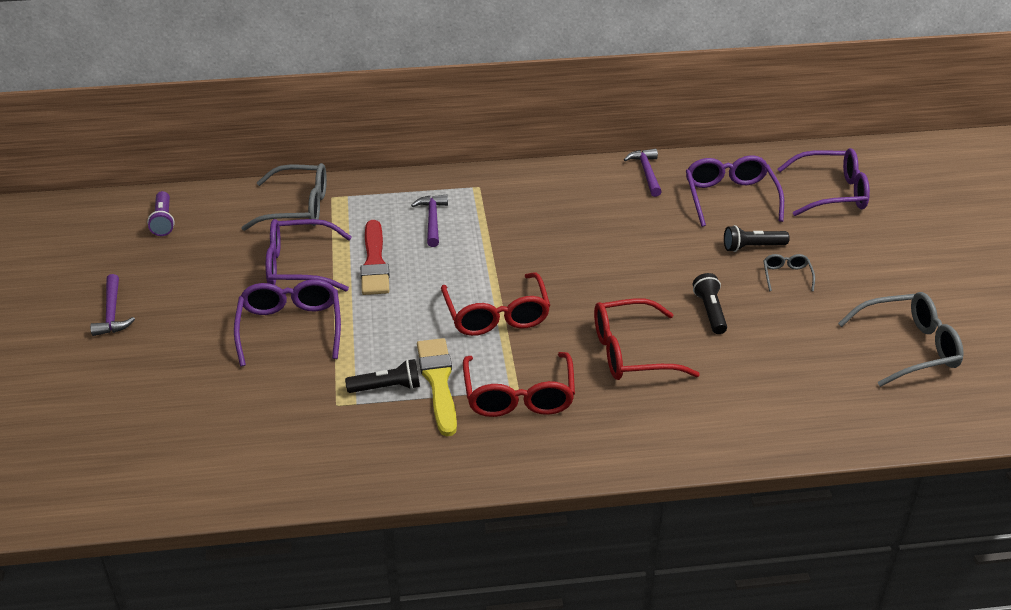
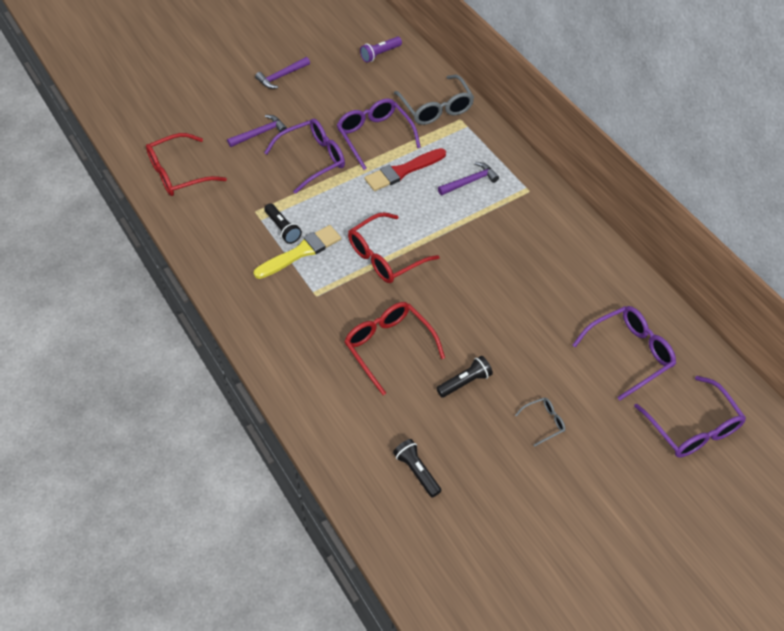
camera: 65 degrees right, 15 degrees up
red glasses [463,352,575,417] -> red glasses moved to [146,133,227,196]
purple hammer [624,149,662,197] -> purple hammer moved to [227,115,287,147]
black flashlight [724,225,790,252] -> black flashlight moved to [393,439,441,498]
grey glasses [838,292,964,387] -> none

